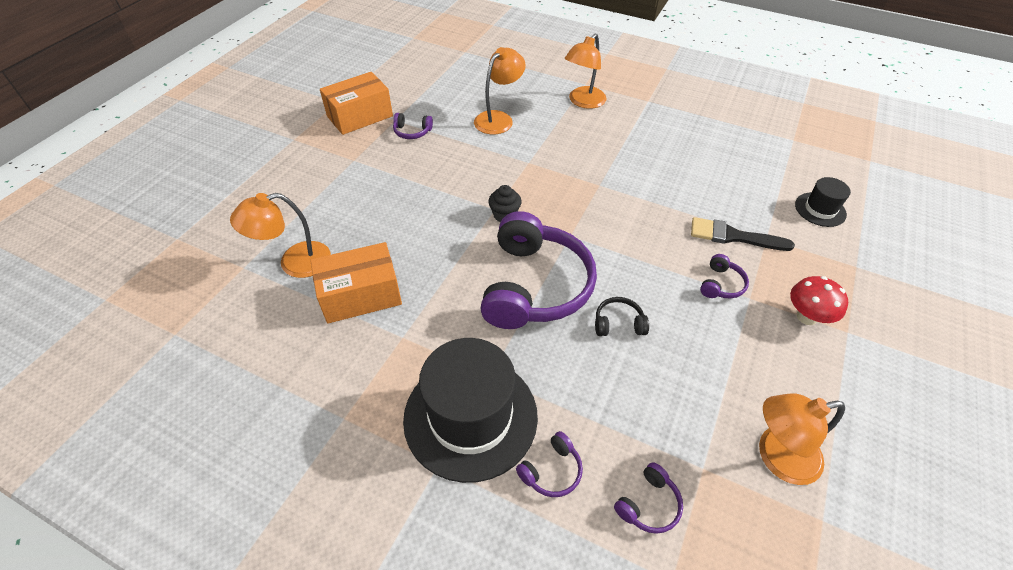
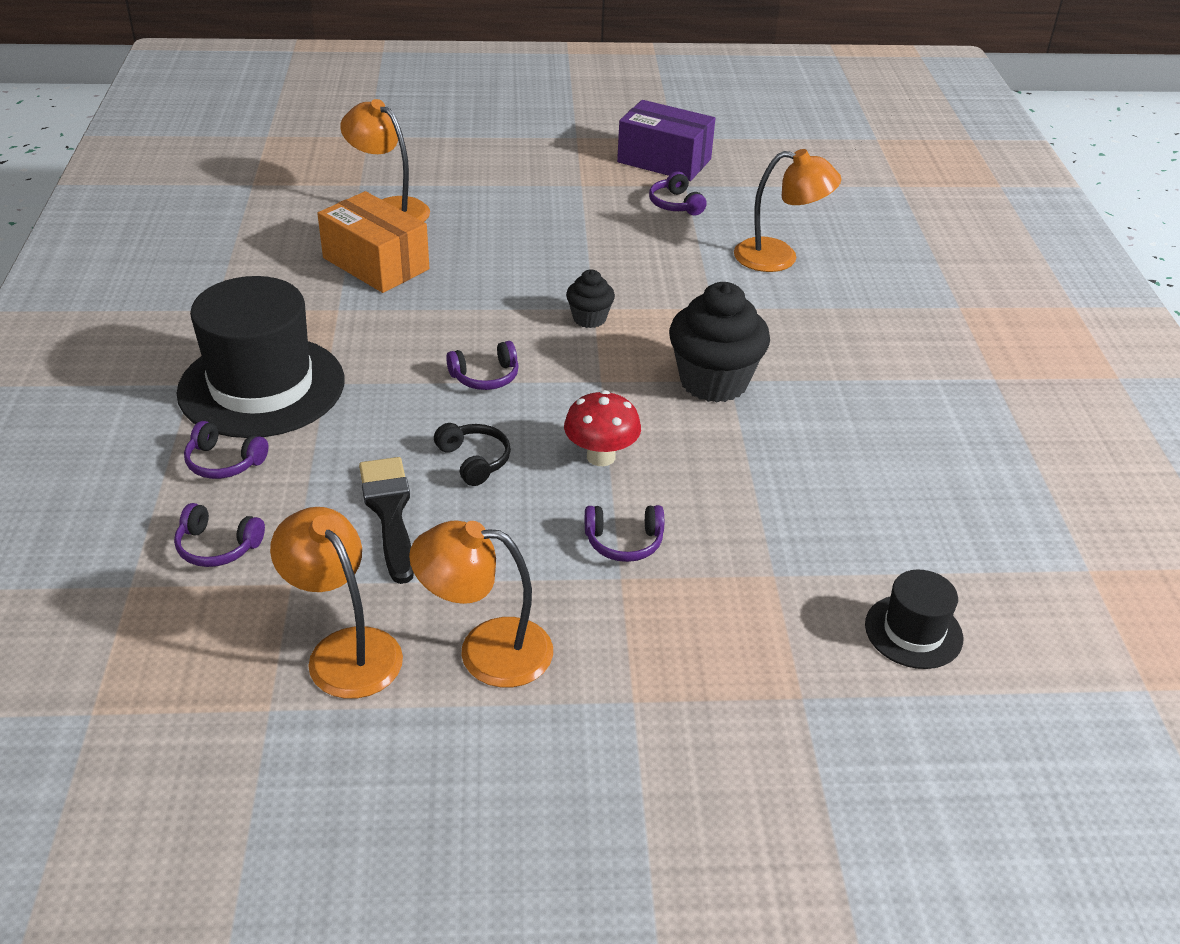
camera: 60 degrees right, 10 degrees down
orange box [320,72,393,135] -> purple box [617,100,715,181]
purple headphones [480,211,597,329] -> purple headphones [446,341,519,390], size x0.40
orange lamp [565,34,607,109] -> orange lamp moved to [409,521,553,687]
black brush [691,217,795,251] -> black brush moved to [359,457,414,584]
red mushroom [790,276,848,325] -> red mushroom moved to [564,390,641,466]
none -> black cupcake [669,282,770,403]

